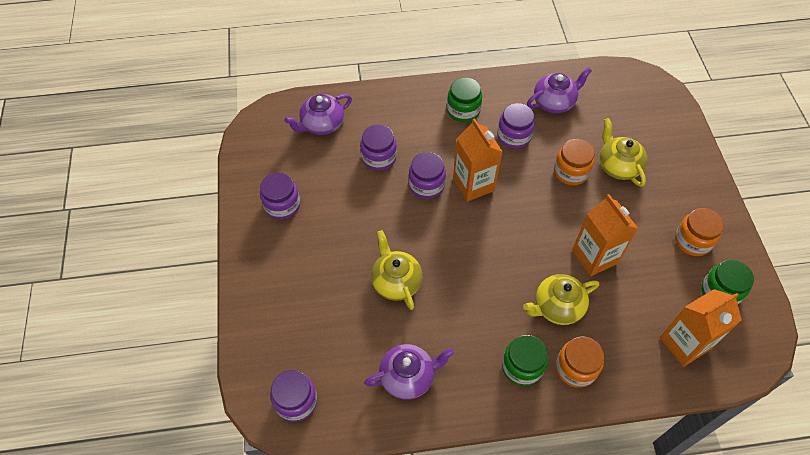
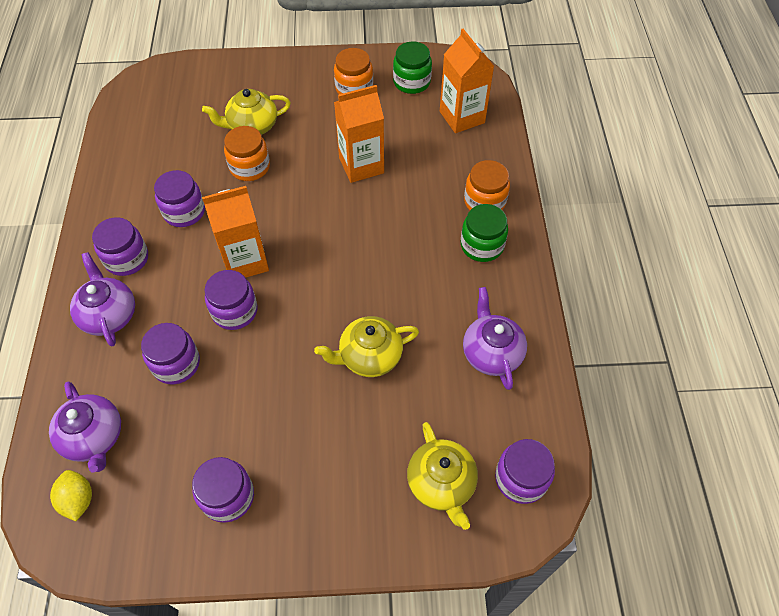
camera: 85 degrees left, 0 degrees up
green jar [447,77,482,122] -> purple jar [92,217,148,276]
yellow teapot [523,274,599,325] -> yellow teapot moved to [407,422,478,530]
purple teapot [527,67,592,113] -> purple teapot moved to [70,252,135,346]
none -> yellow lemon [50,470,92,521]

